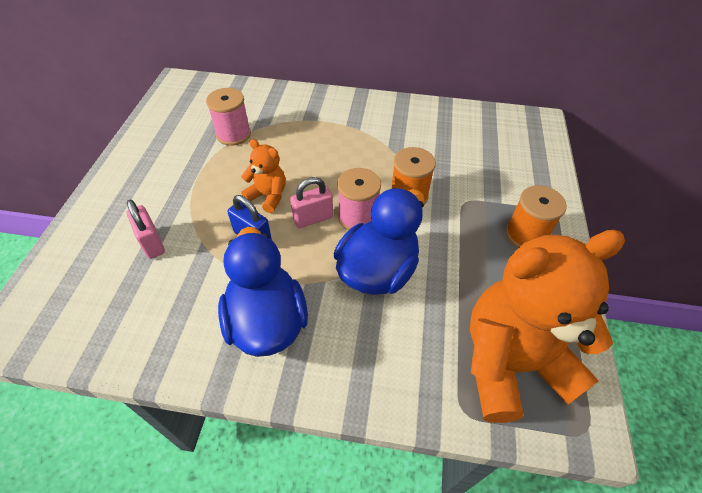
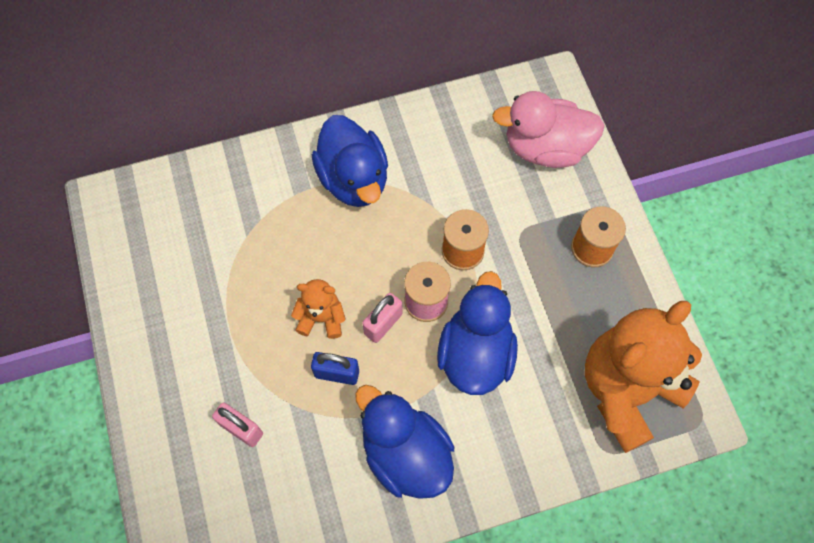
camera: 25 degrees left, 15 degrees up
pink spool [206,88,251,146] -> none
none -> blue duck [312,115,388,207]
none -> pink duck [492,91,605,168]

